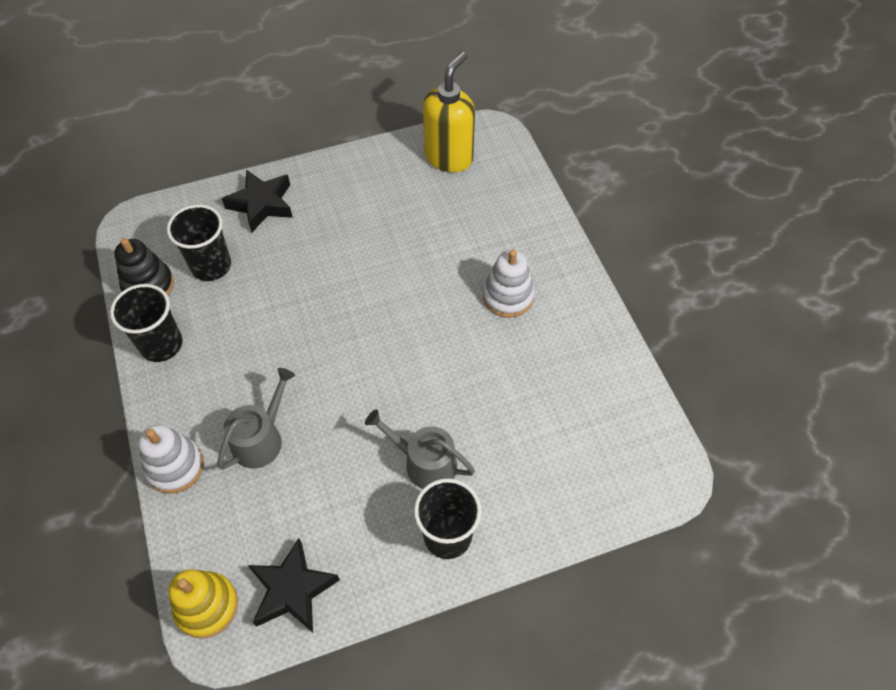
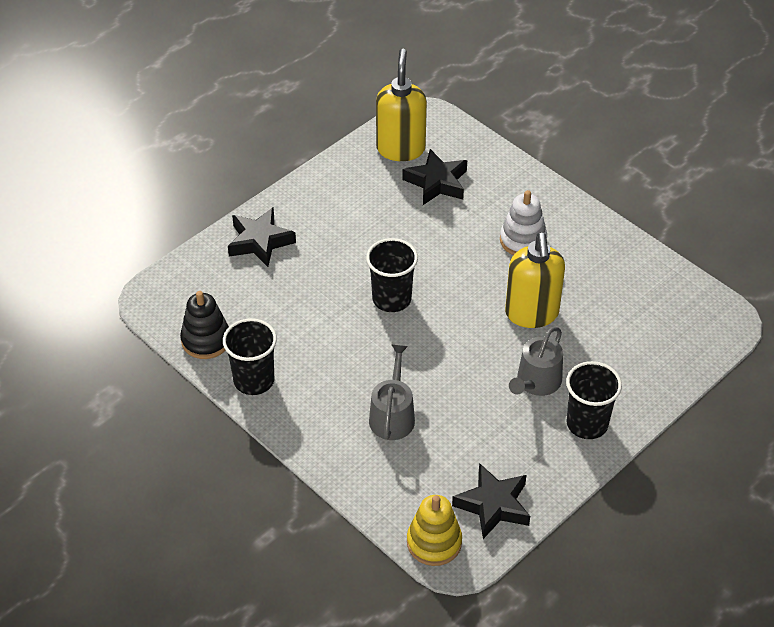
camera: 25 degrees left, 10 degrees down
white stacking toy [138,425,204,494] -> none
black cup [167,204,231,281] -> black cup moved to [366,238,418,312]
grey watering can [365,409,475,489] -> grey watering can turned 60 degrees counterclockwise [509,327,563,396]
none -> black star [402,149,467,205]
none -> yellow soap dispenser [505,233,565,328]

